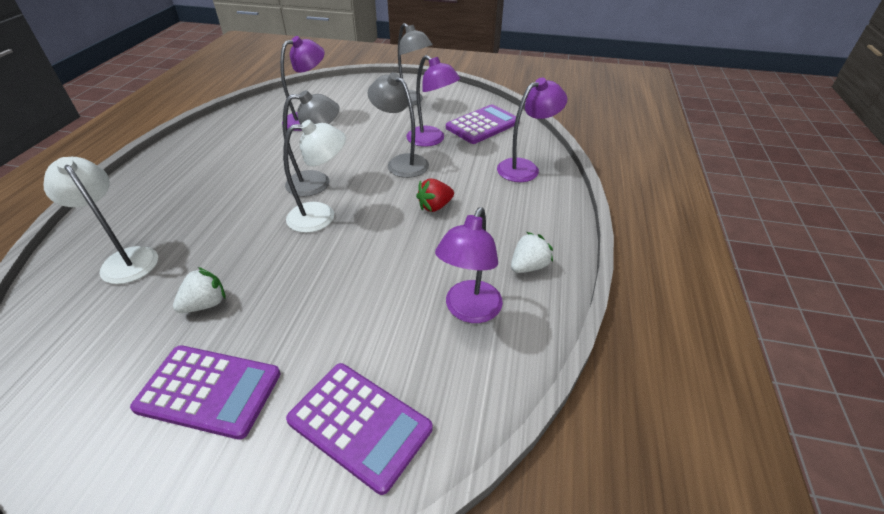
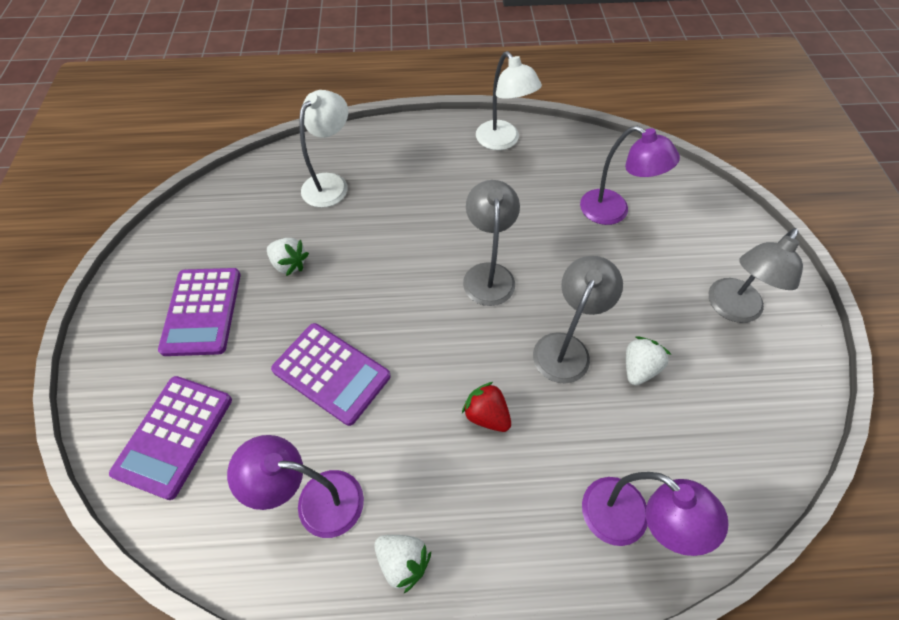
camera: 75 degrees right, 15 degrees up
grey lamp [283,90,340,197] -> grey lamp turned 150 degrees counterclockwise [463,180,520,306]
white lamp [283,120,346,233] -> white lamp moved to [476,51,542,150]
purple lamp [406,55,460,147] -> white strawberry [626,336,671,386]
purple calculator [446,104,520,144] -> purple calculator moved to [271,323,391,426]

